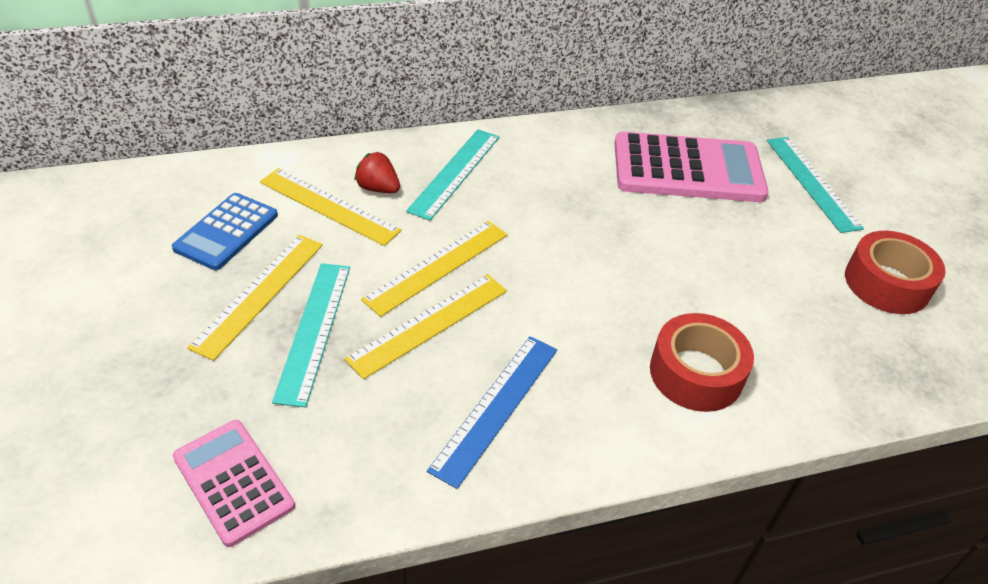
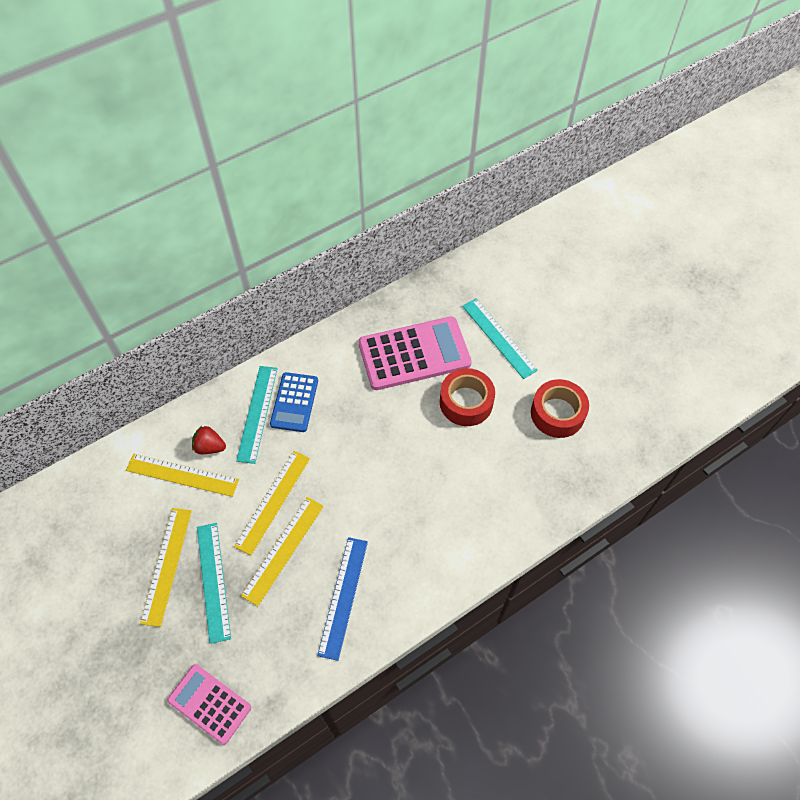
camera: 15 degrees left, 15 degrees up
blue calculator [172,193,278,270] -> blue calculator moved to [270,372,318,432]
red tape [650,313,754,412] -> red tape moved to [440,368,495,426]

